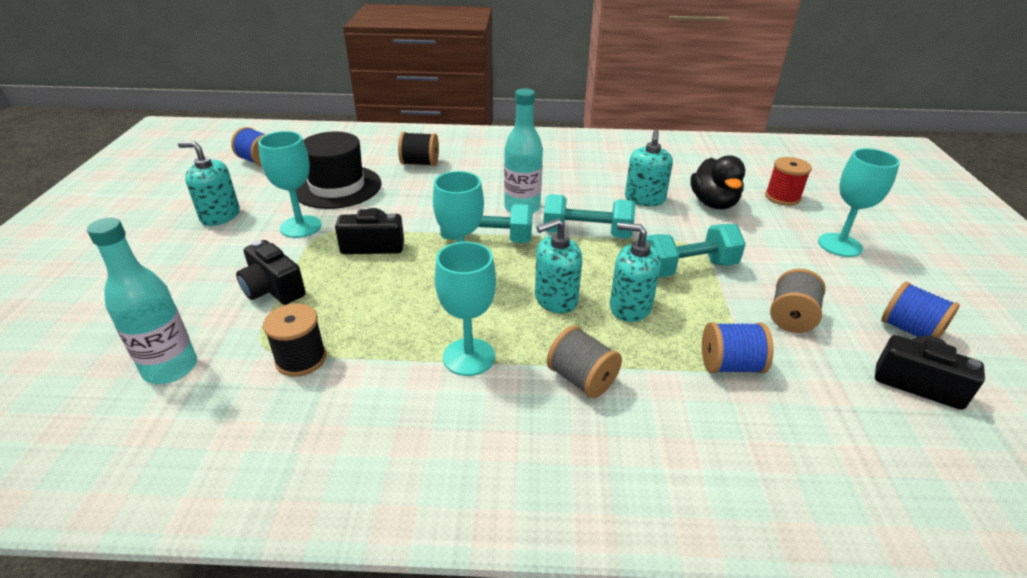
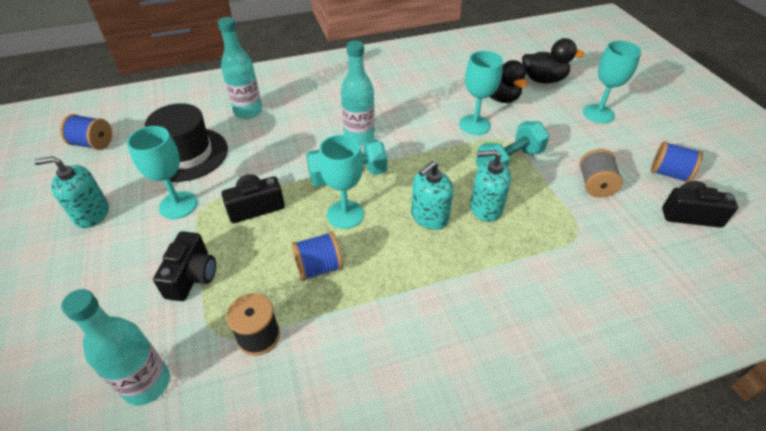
camera: 20 degrees left, 10 degrees up
black camera [236,240,306,305] -> black camera turned 105 degrees counterclockwise [153,231,216,301]
black spool [398,132,439,166] -> turquoise bottle [218,17,262,119]
turquoise goblet [435,242,496,376] -> turquoise goblet moved to [459,51,503,135]
turquoise dumbbell [543,194,635,238] -> none
grey spool [547,326,622,398] -> none
turquoise soap dispenser [625,130,673,206] -> none
blue spool [702,322,774,373] -> blue spool moved to [292,232,343,281]
red spool [765,157,812,206] -> black duck [522,38,585,84]

